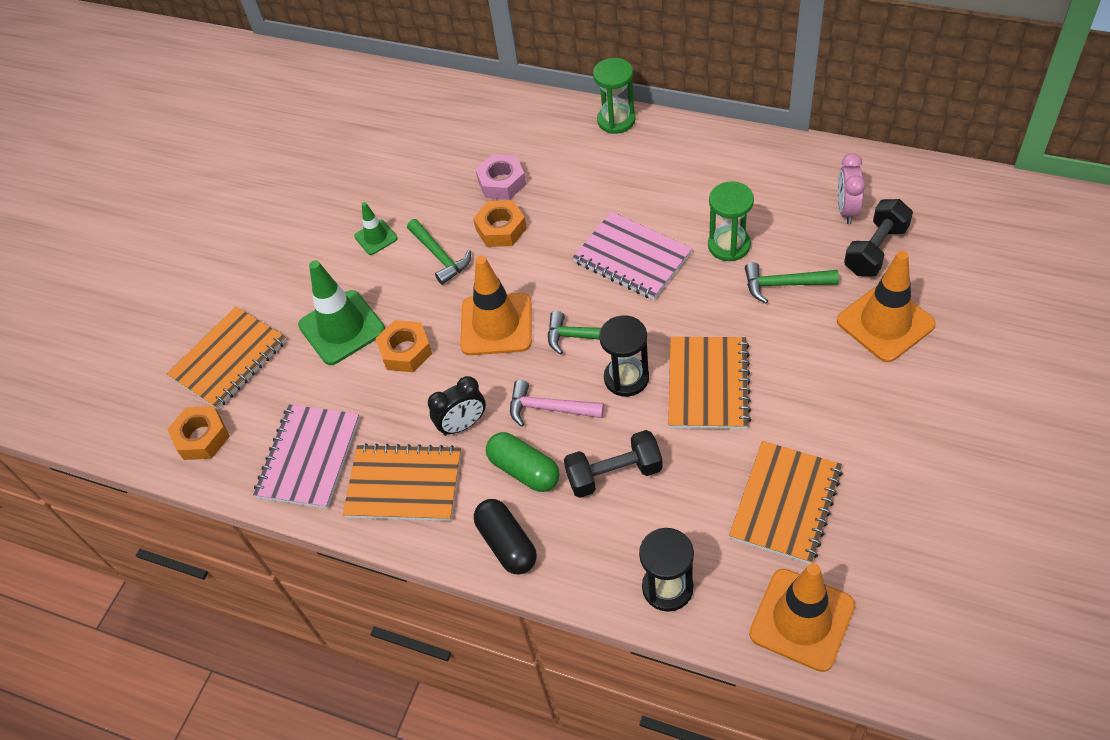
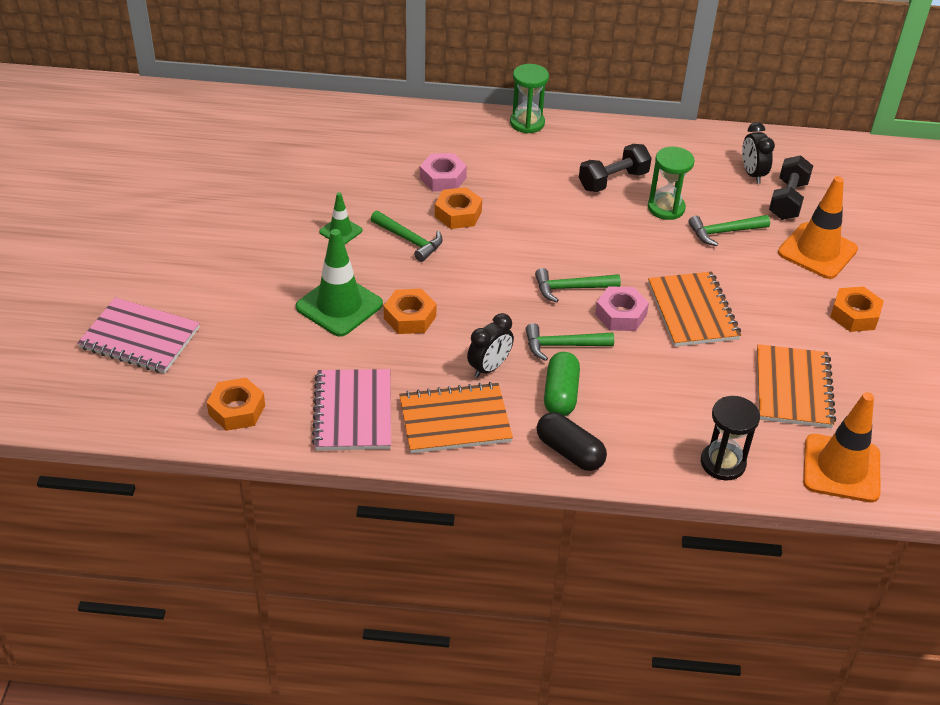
camera: 25 degrees left, 10 degrees down
orange notebook [166,307,286,410] -> none
orange traffic cone [460,256,532,355] -> none
green capsule [486,432,560,492] -> green capsule turned 75 degrees clockwise [544,352,580,416]
pink hammer [510,380,604,427] -> green hammer [526,323,614,361]
black dumbbell [564,430,663,498] -> black dumbbell moved to [579,144,652,192]
pink notebook [572,212,692,300] -> pink notebook moved to [77,297,200,374]
black hourglass [599,315,649,397] -> pink nut [595,286,649,331]
pink clock [838,154,866,224] -> black clock [742,122,775,184]
none -> orange nut [830,286,884,332]

